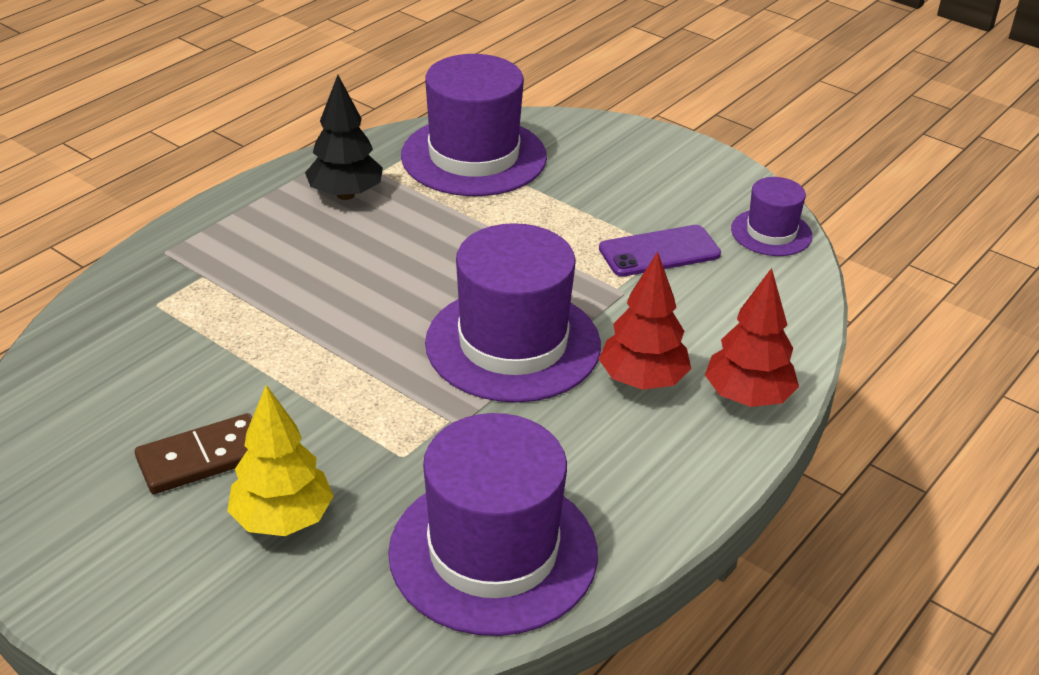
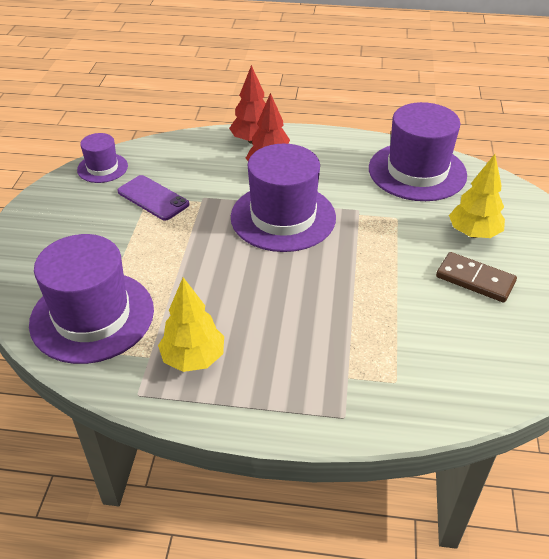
camera: 120 degrees left, 5 degrees up
black tree [305,75,383,200] -> yellow tree [158,277,224,372]

